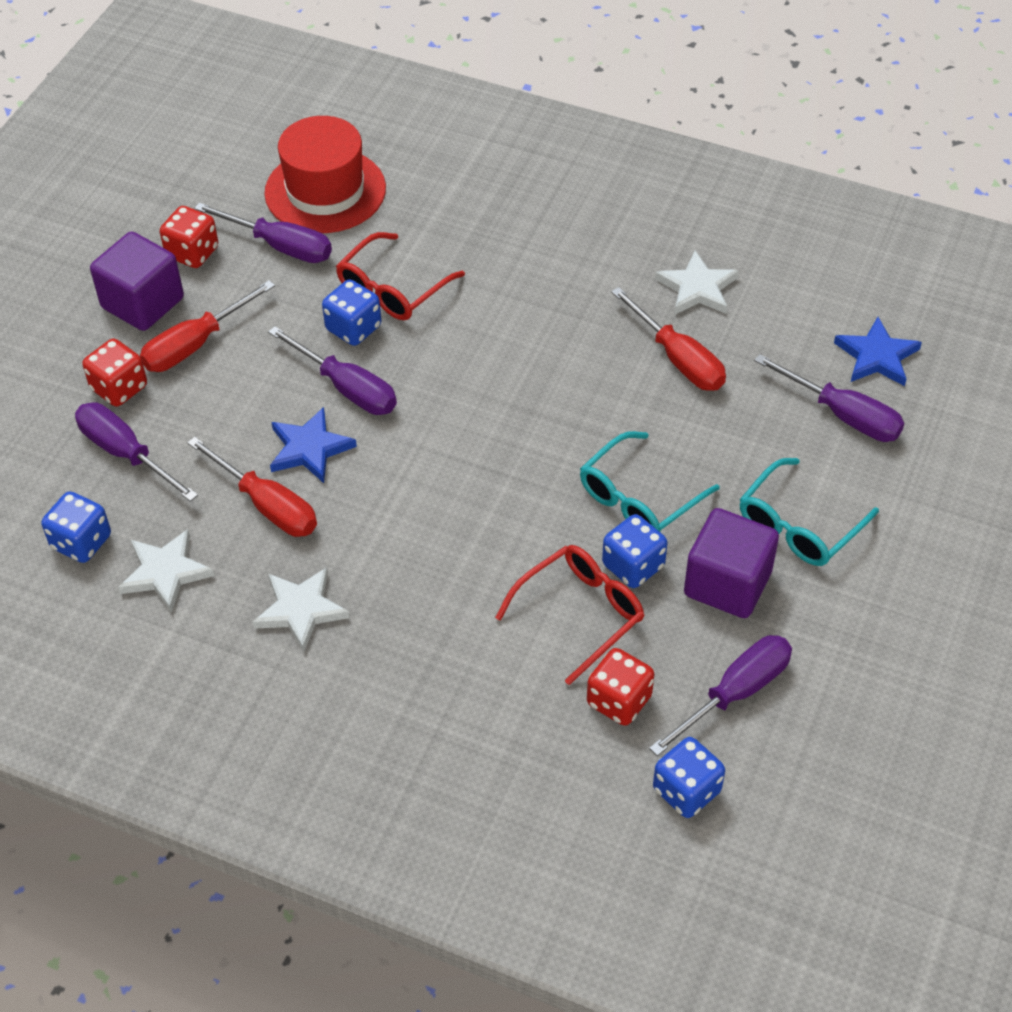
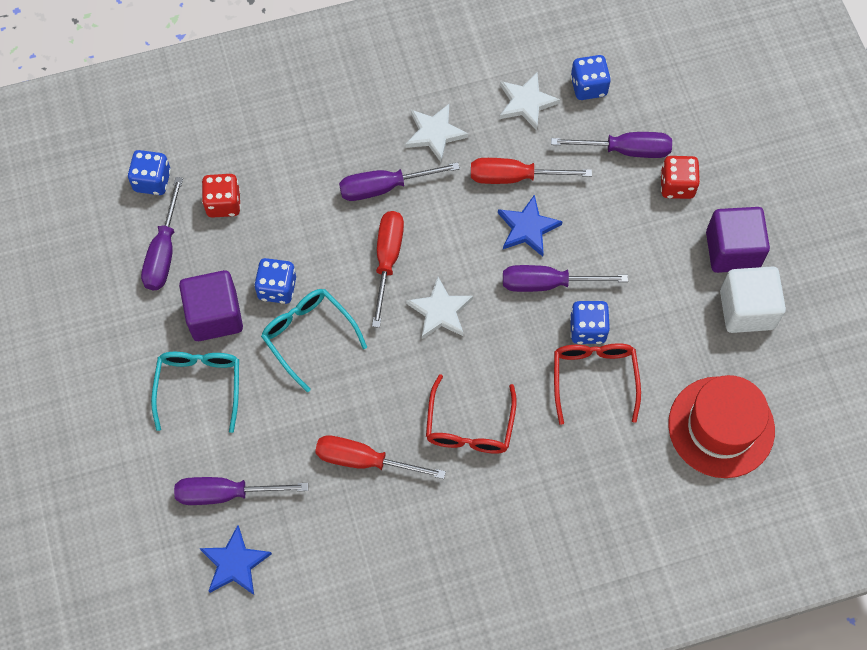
camera: 140 degrees right, 15 degrees up
red screwdriver [140,280,275,372] -> red screwdriver moved to [372,211,404,328]
red dice [160,206,218,268] -> white cube [720,266,786,333]
purple screwdriver [194,203,332,263] -> purple screwdriver moved to [339,162,460,201]
red glasses [495,545,644,685] -> red glasses moved to [426,374,517,454]
turquoise glasses [580,431,720,532] -> turquoise glasses turned 45 degrees counterclockwise [261,289,367,392]
white star [655,250,739,314] -> white star moved to [406,277,473,339]

